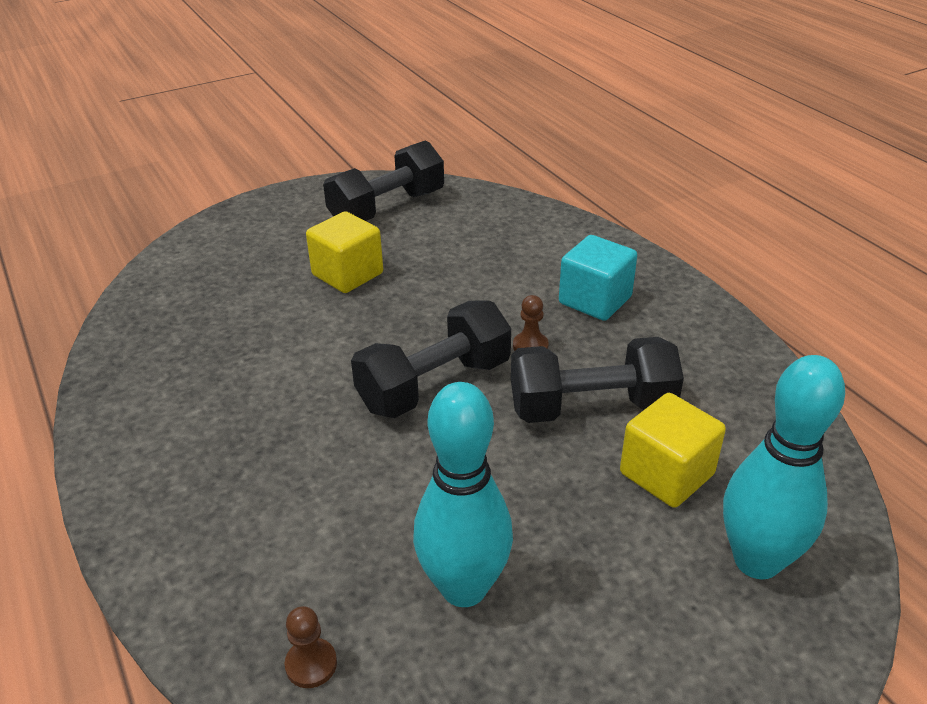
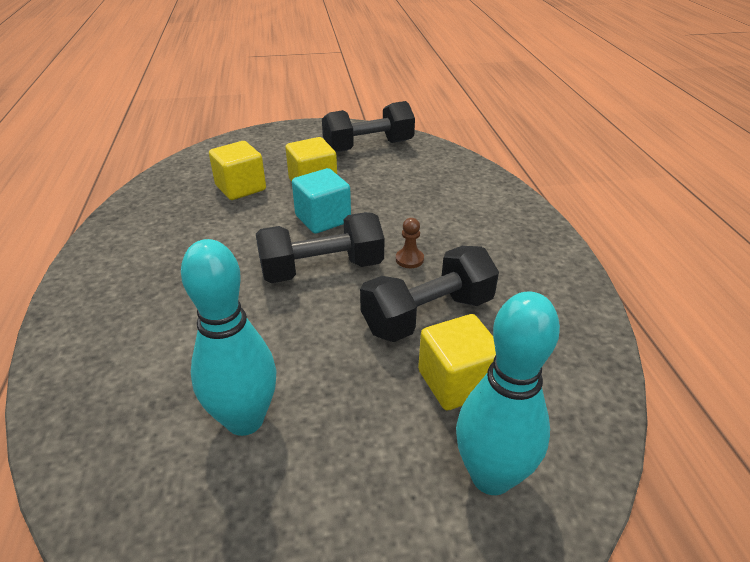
camera: 20 degrees right, 0 degrees up
brown pawn [285,606,337,688] -> none
black dumbbell [511,337,684,423] -> black dumbbell turned 45 degrees counterclockwise [360,246,499,342]
turquoise cube [559,235,637,321] -> turquoise cube moved to [292,168,351,234]
none -> yellow cube [209,141,266,200]

